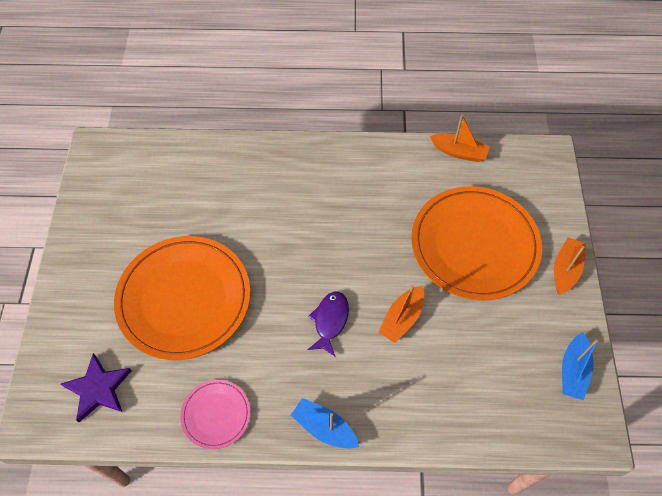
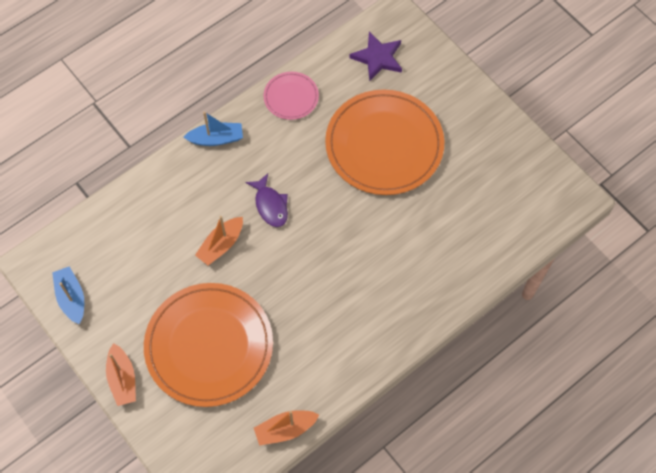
camera: 140 degrees right, 5 degrees up
orange boat [378,285,424,343] -> orange boat turned 135 degrees counterclockwise [195,216,243,265]

